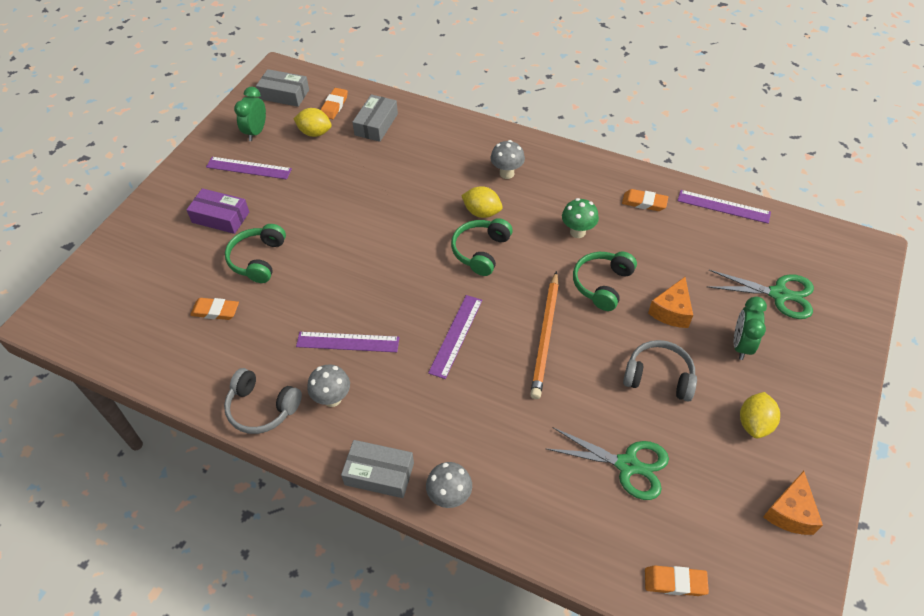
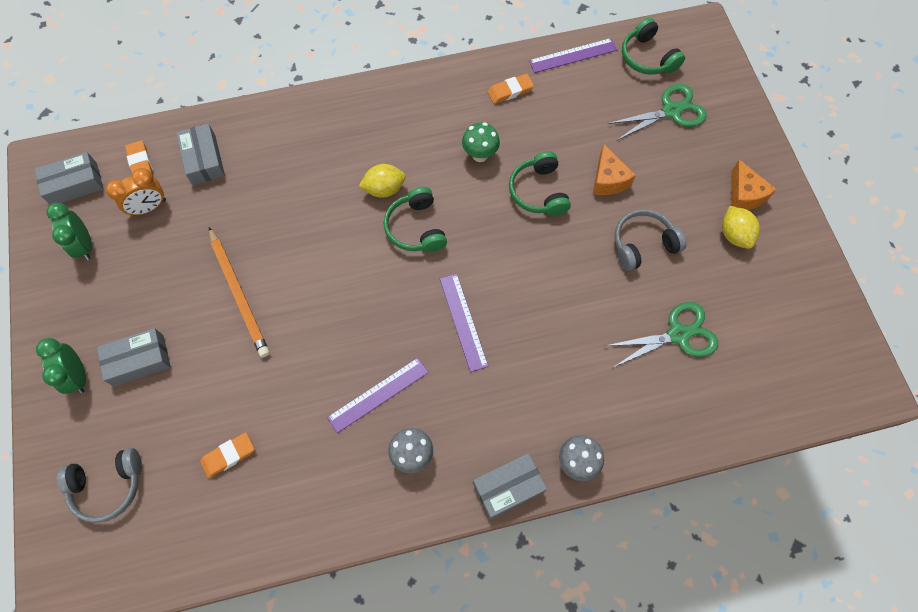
camera: 40 degrees left, 15 degrees up
purple box [186,188,249,234] -> grey box [97,328,171,386]
purple ruler [206,157,292,179] -> none
grey headphones [224,368,302,434] -> grey headphones moved to [57,448,142,523]
green headphones [225,224,286,283] -> green headphones moved to [622,18,685,75]
yellow lemon [294,108,332,137] -> orange clock [106,168,166,216]
grey mushroom [490,140,525,179] -> none
orange pencil [530,271,559,399] -> orange pencil moved to [209,227,270,358]
orange eraser [645,565,709,596] -> none
green clock [734,297,767,360] -> green clock moved to [36,338,86,394]
orange cheese [763,471,823,535] -> orange cheese moved to [731,159,777,210]

